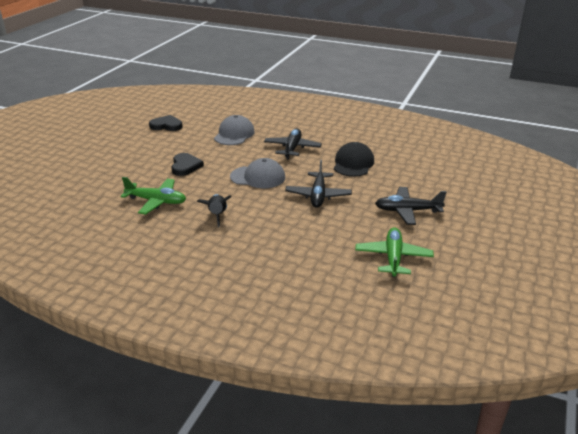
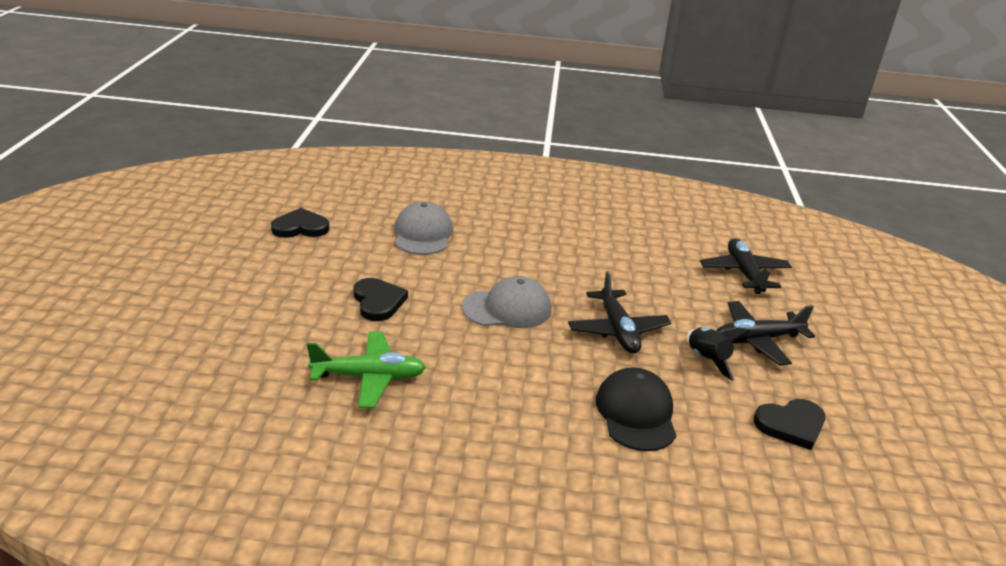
camera: 20 degrees left, 0 degrees up
black rocket [197,194,231,227] -> black rocket moved to [687,327,751,381]
black plane [264,129,322,160] -> black plane moved to [700,238,792,294]
black cap [334,142,374,177] -> black cap moved to [596,367,677,451]
green plane [355,227,434,277] -> black heart [754,399,825,450]

